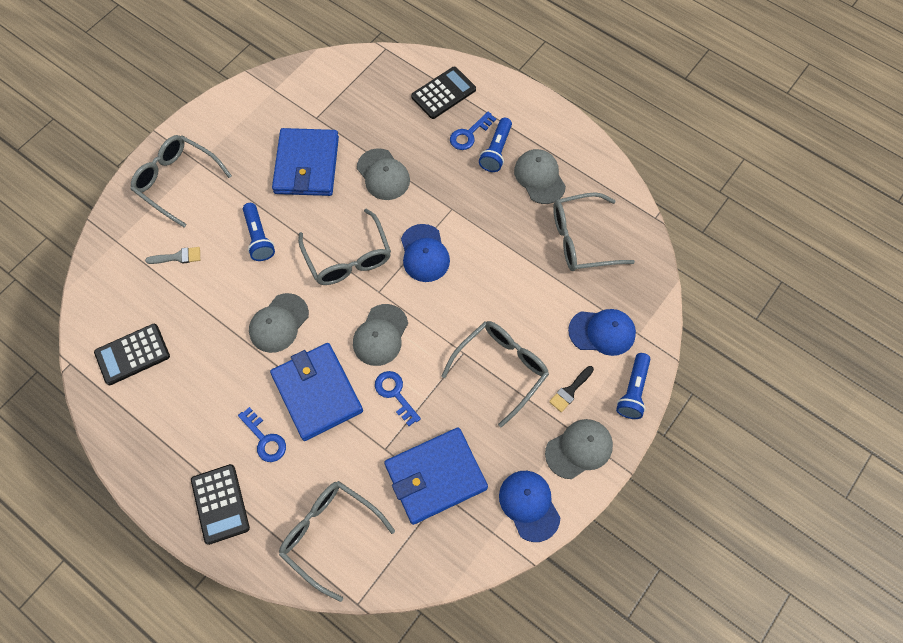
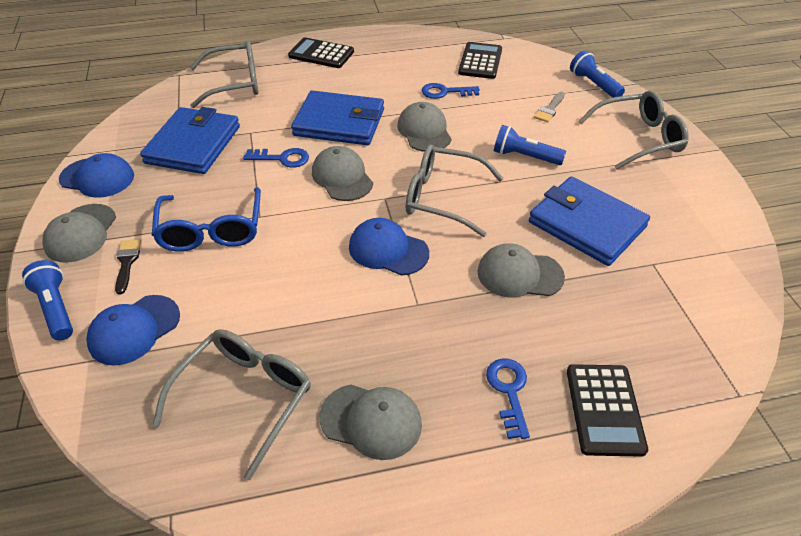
camera: 130 degrees right, 20 degrees down
blue key [238,407,286,462] -> blue key moved to [422,83,479,99]
grey glasses [442,321,549,428] -> blue glasses [152,187,261,252]
blue flashlight [479,118,512,172] -> blue flashlight moved to [570,50,625,98]

